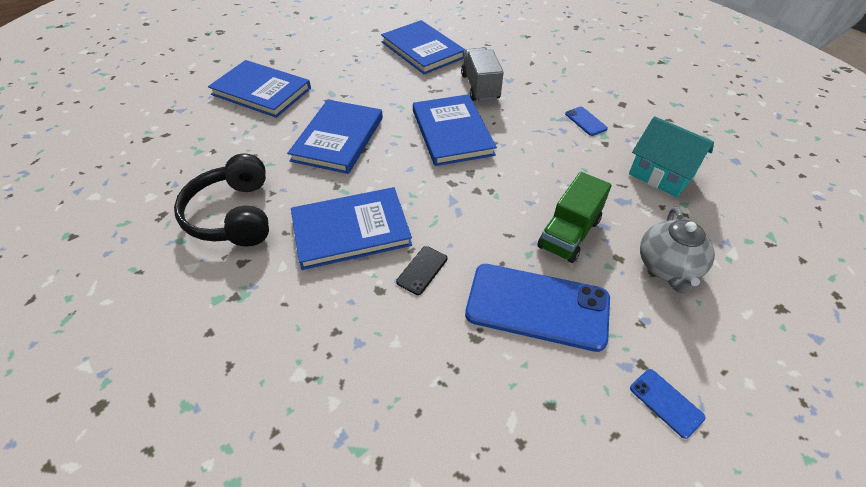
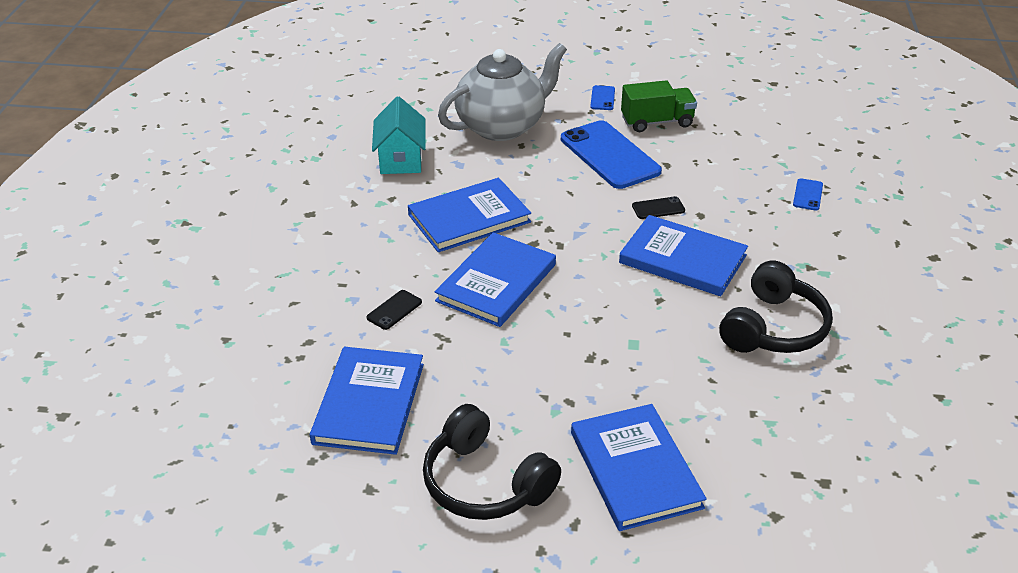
camera: 135 degrees left, 10 degrees down
blue book [287,100,383,174] -> blue book moved to [408,178,531,252]
grey truck [461,48,504,102] -> black phone [366,290,422,330]
green truck [537,172,612,263] -> green truck moved to [621,80,697,132]
blue phone [565,107,608,136] -> blue phone moved to [793,178,823,211]
grey teapot [640,207,715,294] -> grey teapot [438,43,567,141], size x1.66
none -> black headphones [423,404,561,520]

